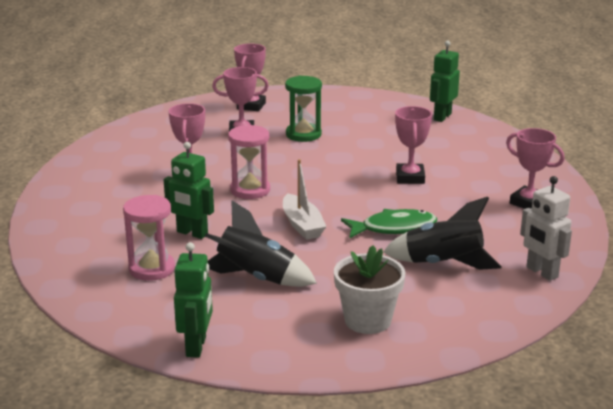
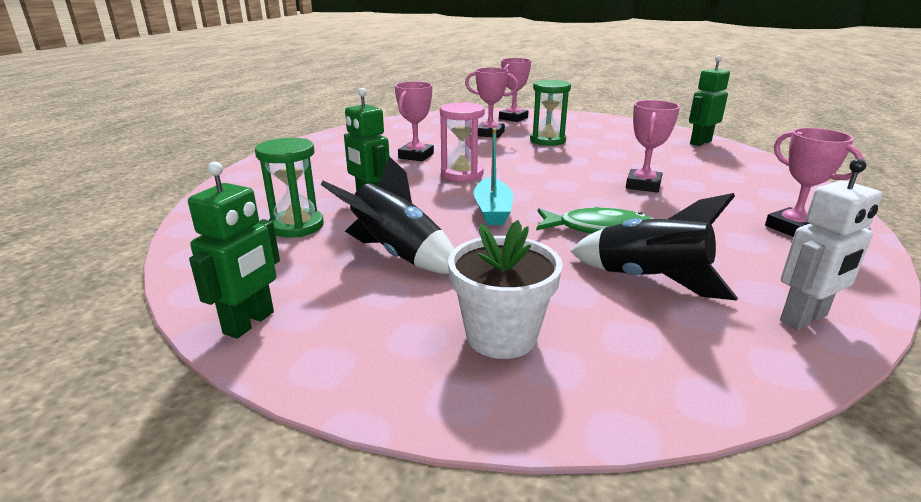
camera: 20 degrees right, 0 degrees up
pink hourglass [123,195,175,281] -> green hourglass [255,138,324,237]
white boat [283,159,326,240] -> turquoise boat [474,129,513,225]
white robot [520,176,572,281] -> white robot turned 105 degrees counterclockwise [780,159,882,330]

